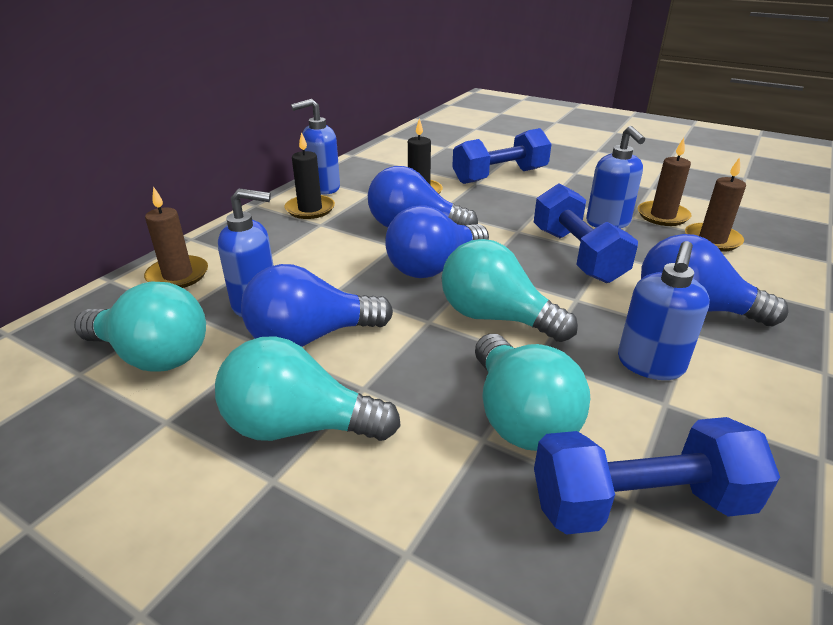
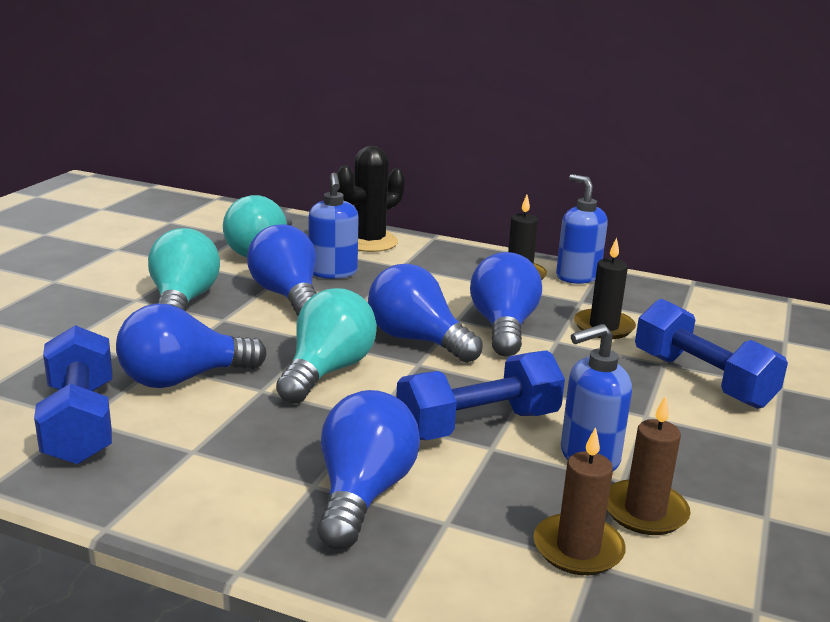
camera: 80 degrees right, 10 degrees down
brown candle [144,186,208,288] -> black cactus [337,146,405,252]
turquoise light bulb [475,334,590,451] -> blue light bulb [116,303,267,388]
blue soap dispenser [618,241,710,380] -> none

